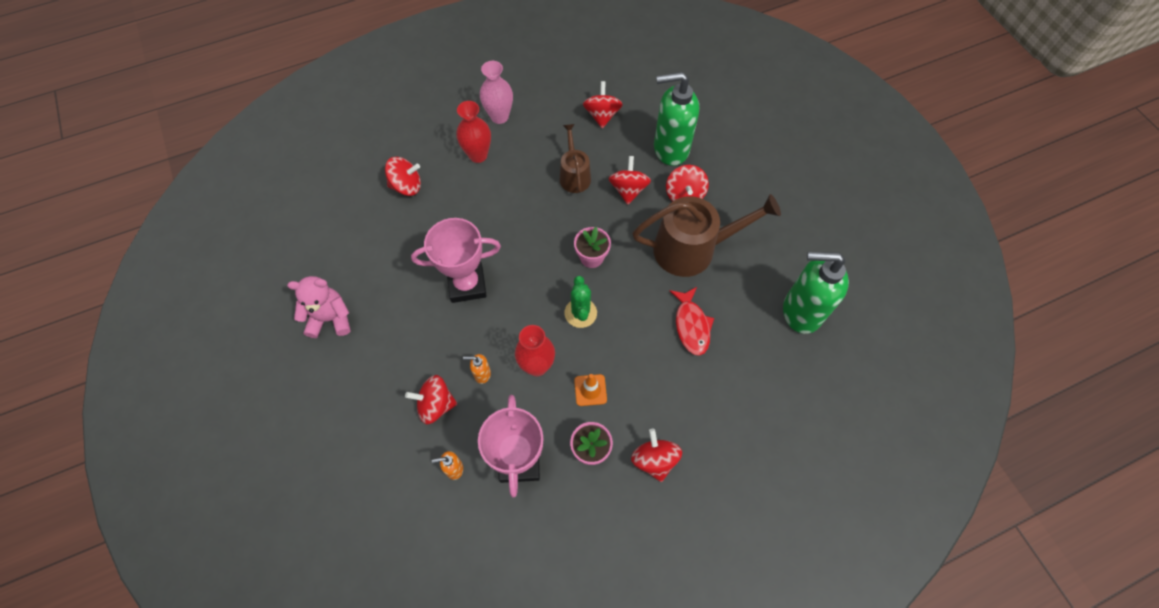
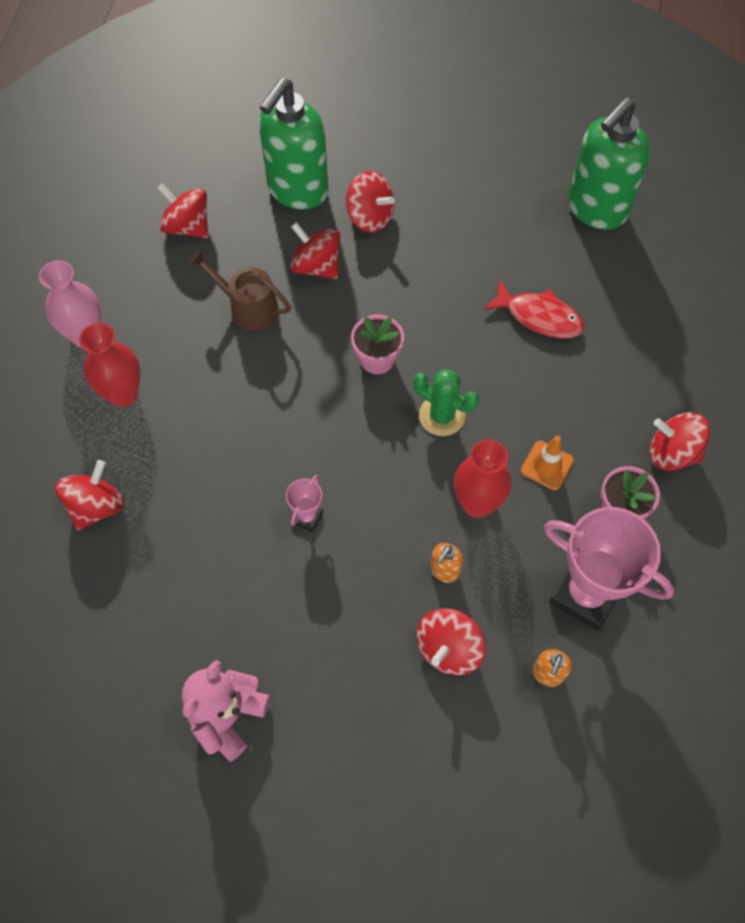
camera: 55 degrees left, 0 degrees up
pink trophy [411,218,501,303] -> pink trophy [286,475,323,532], size x0.45
brown watering can [633,194,781,277] -> none

